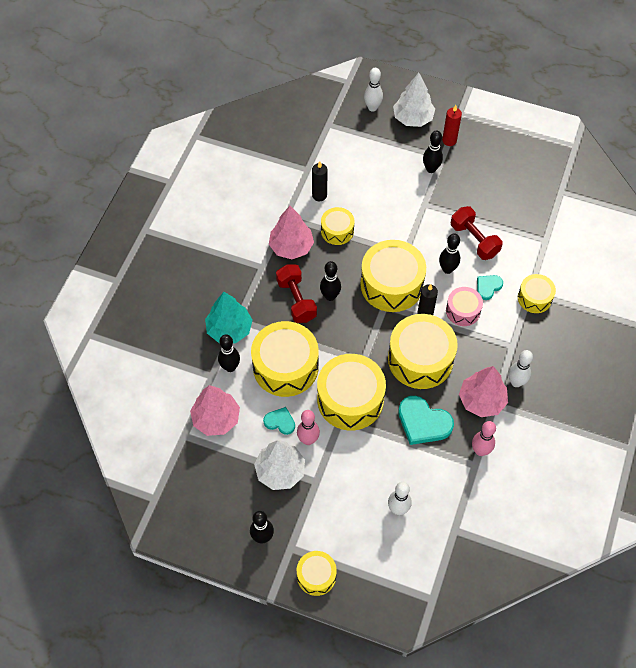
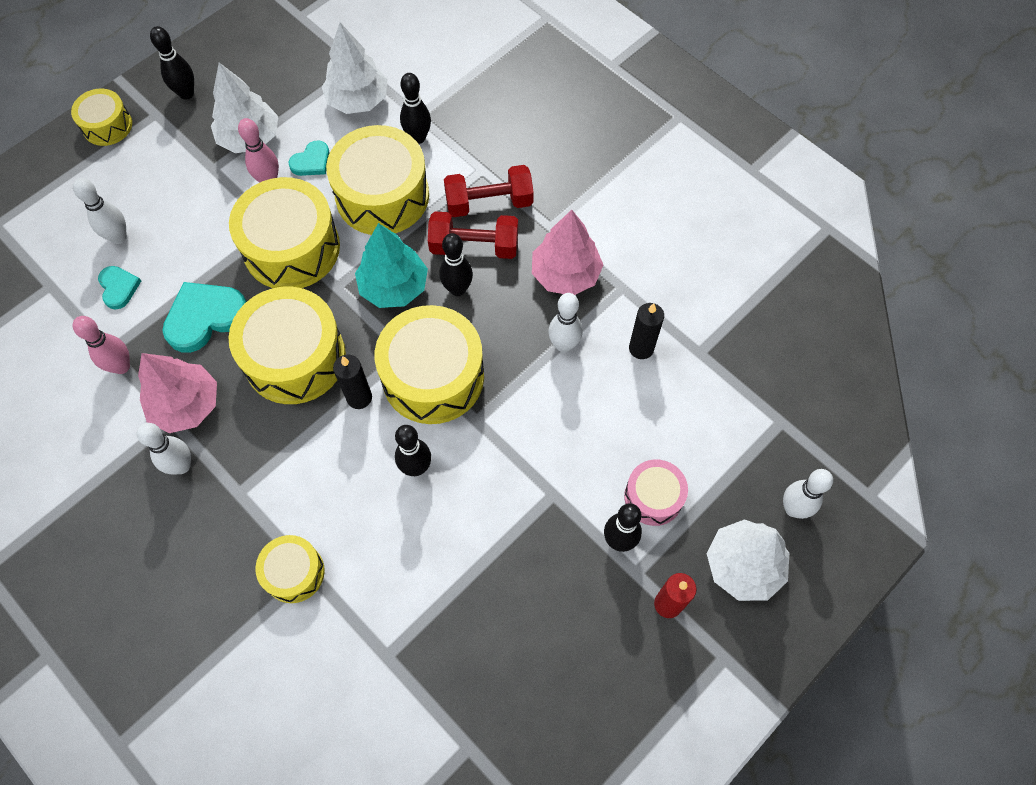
camera: 115 degrees right, 5 degrees up
pink tree [190,385,240,436] -> white tree [322,22,387,114]
turquoise tree [205,292,253,343] -> turquoise tree moved to [355,223,428,308]
yellow drum [321,207,355,245] -> white bowling pin [548,293,583,352]
pink drum [446,287,483,326] -> pink drum moved to [624,460,688,526]
red dumbbell [451,206,503,260] -> red dumbbell moved to [444,165,534,217]
turquoise heart [477,275,503,300] -> turquoise heart moved to [98,266,141,310]

